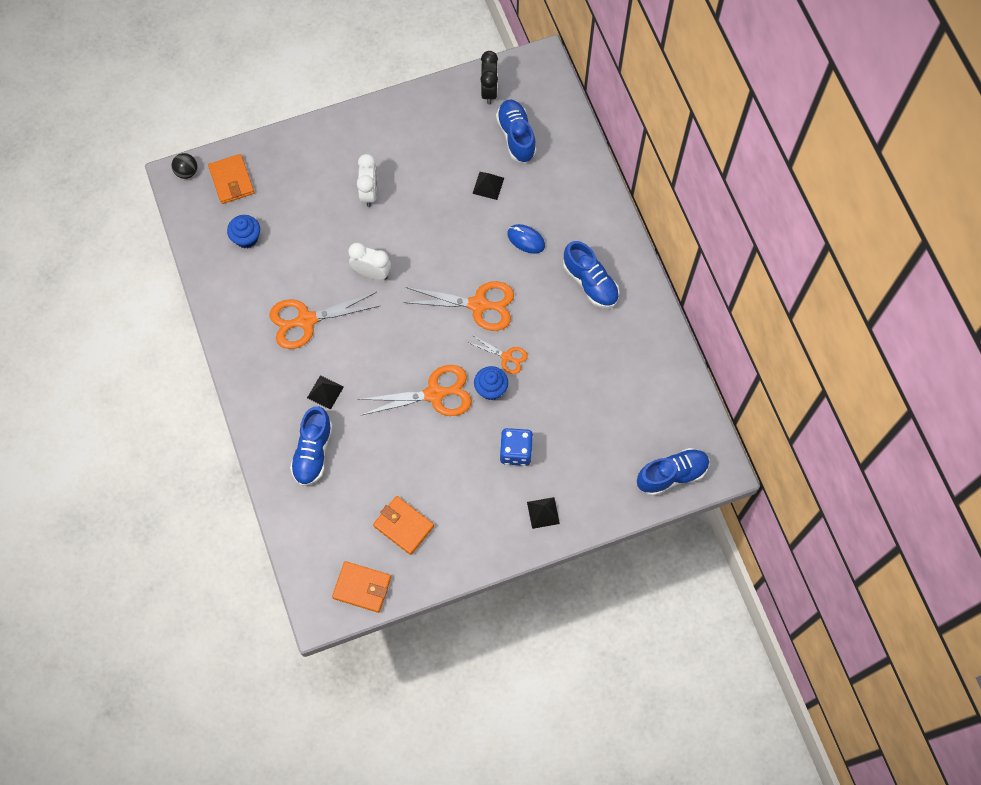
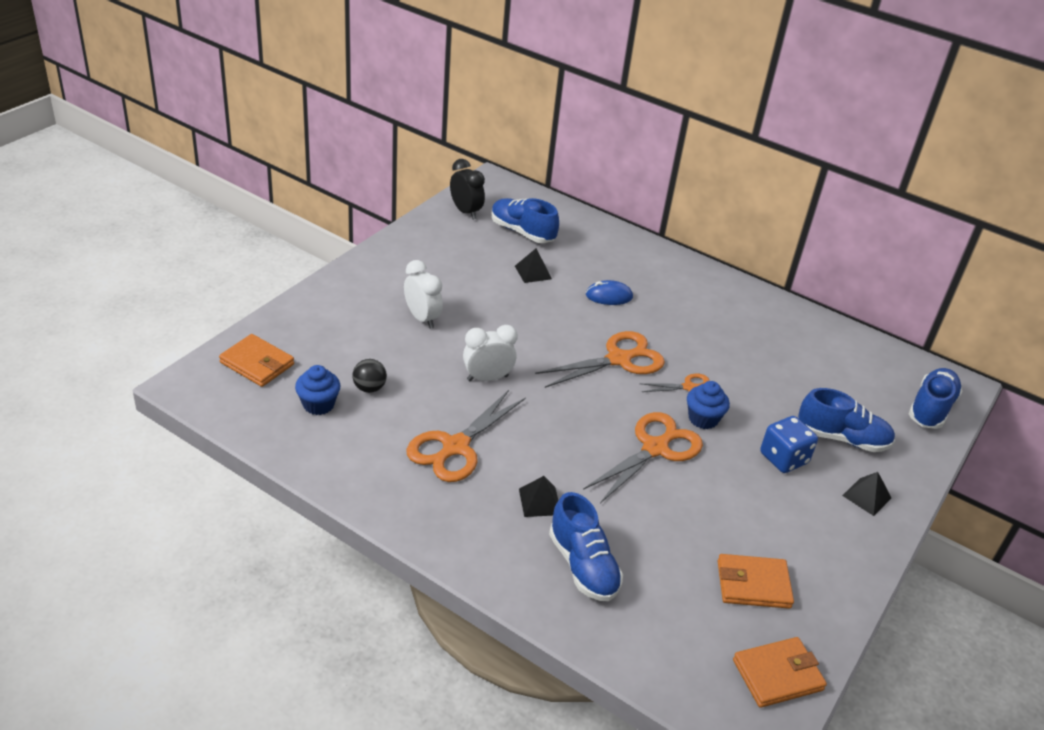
camera: 40 degrees left, 30 degrees down
black ball [172,153,197,179] -> black ball moved to [352,359,387,393]
blue shoe [563,241,619,308] -> blue shoe moved to [798,388,895,452]

